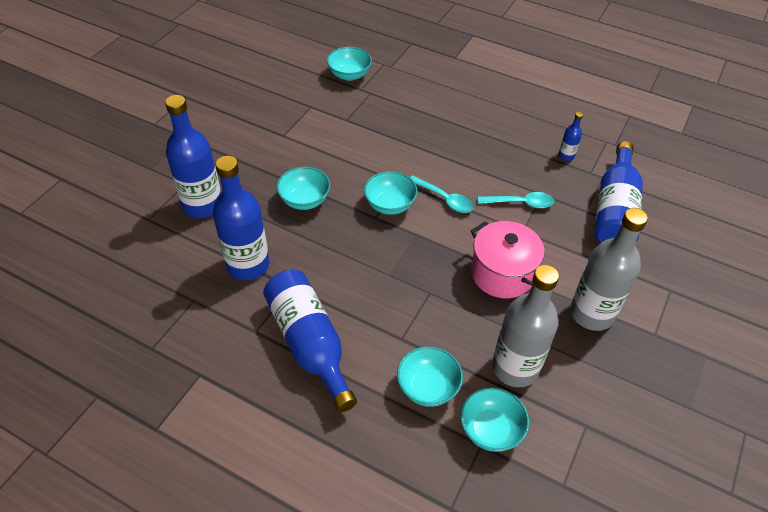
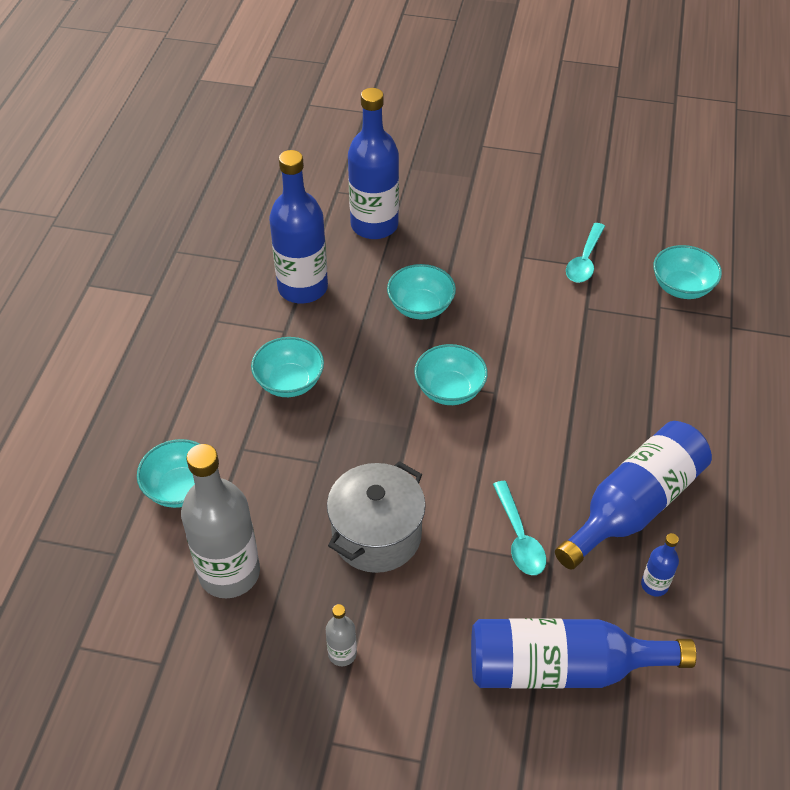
camera: 75 degrees right, 0 degrees up
blue bottle [263,270,357,412] -> blue bottle moved to [555,421,712,570]
turquoise spoon [410,176,473,213] -> turquoise spoon moved to [566,223,605,283]
turquoise bowl [460,387,529,452] -> turquoise bowl moved to [251,337,324,397]
pink pot [471,221,545,299] -> grey pot [327,461,426,573]
grey bottle [570,208,648,331] -> grey bottle [326,604,357,666], size x0.44

